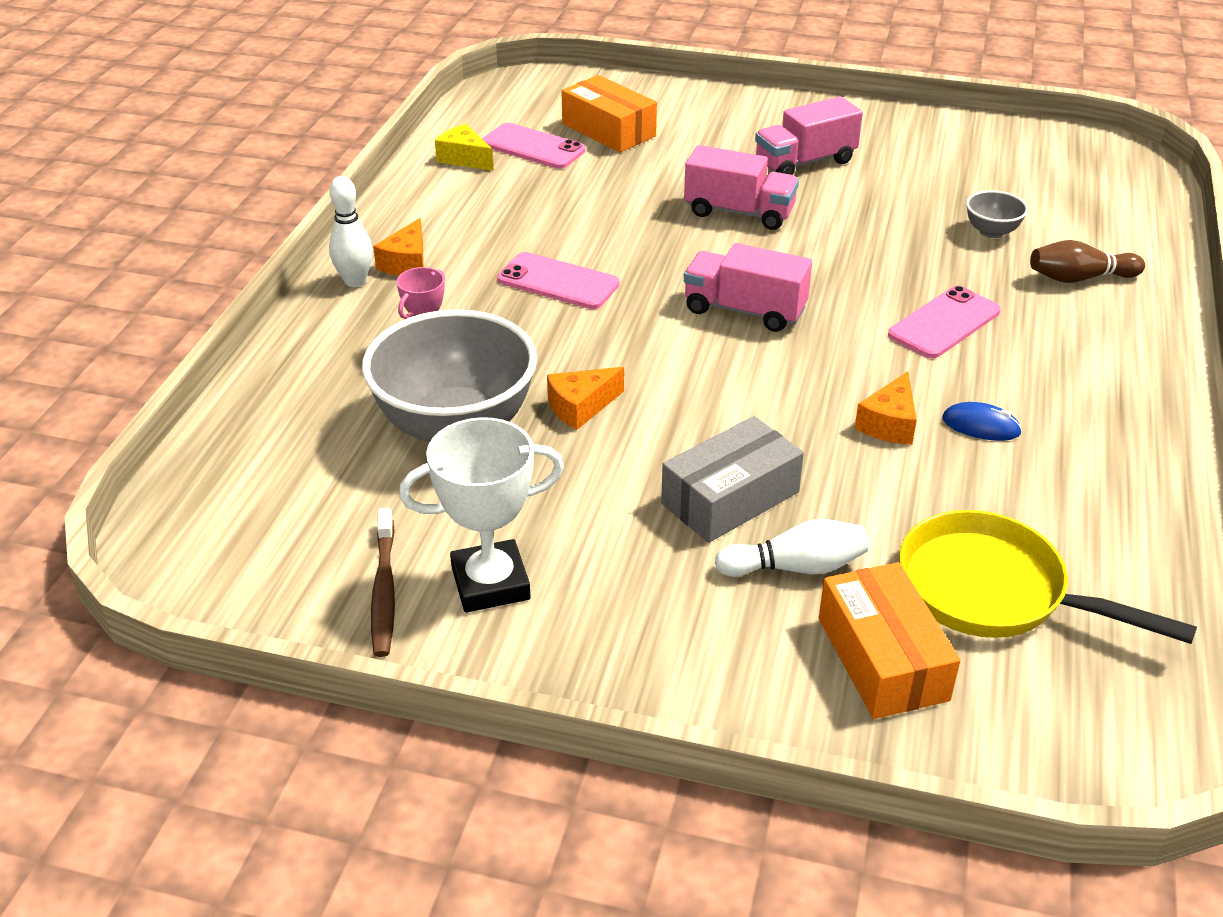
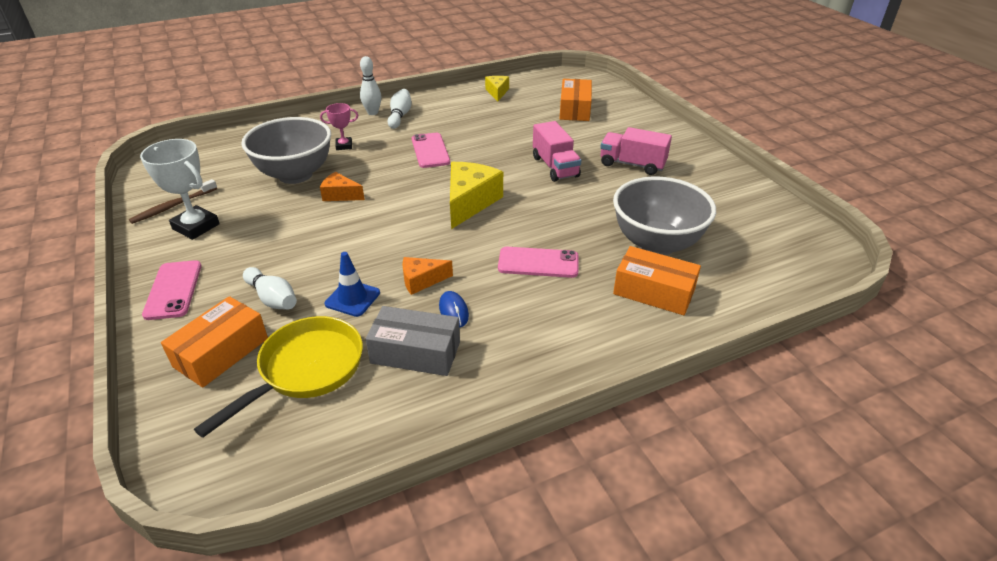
camera: 50 degrees right, 0 degrees up
orange cheese [373,218,424,276] -> white bowling pin [388,89,412,129]
pink phone [482,123,586,169] -> pink phone moved to [142,260,201,320]
grey box [661,416,804,543] -> grey box moved to [366,306,460,376]
pink truck [684,243,812,332] -> yellow cheese [450,162,503,229]
yellow pan [899,510,1197,644] -> yellow pan turned 45 degrees clockwise [194,316,363,438]
grey bowl [966,190,1028,238] -> grey bowl [613,176,716,255], size x2.32
brown bowling pin [1030,240,1145,283] -> orange box [613,246,701,315]
none -> blue traffic cone [325,252,380,317]

